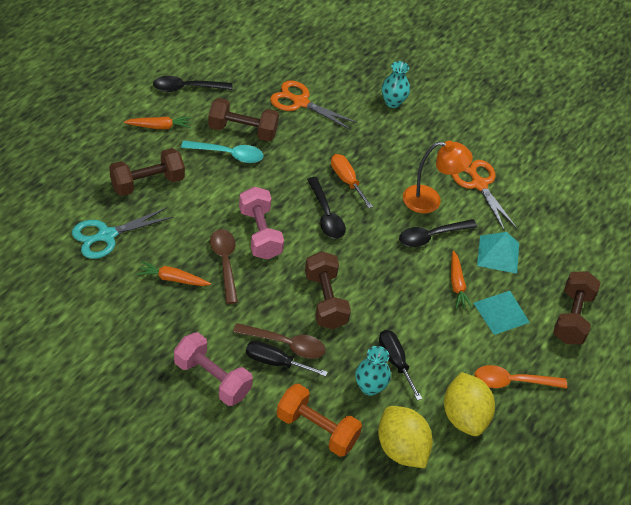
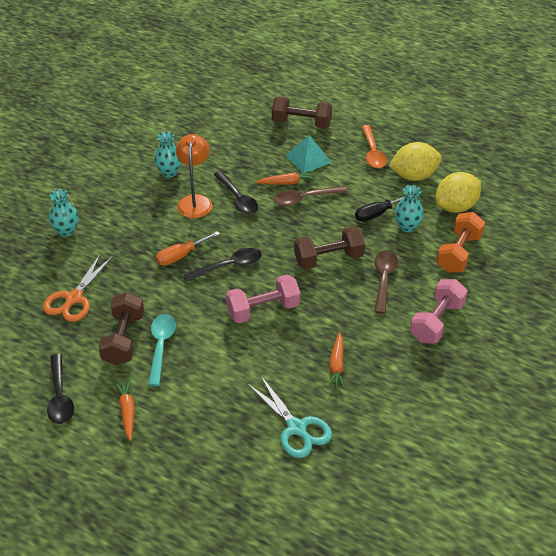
camera: 90 degrees left, 5 degrees down
brown dumbbell [109,148,185,196] -> none
brown spoon [210,229,238,304] -> brown spoon moved to [274,186,348,206]
black screwdriver [246,341,328,377] -> none
orange scissors [452,160,517,232] -> turquoise vase [154,132,181,178]
turquoise pyramid [477,232,519,274] -> none

